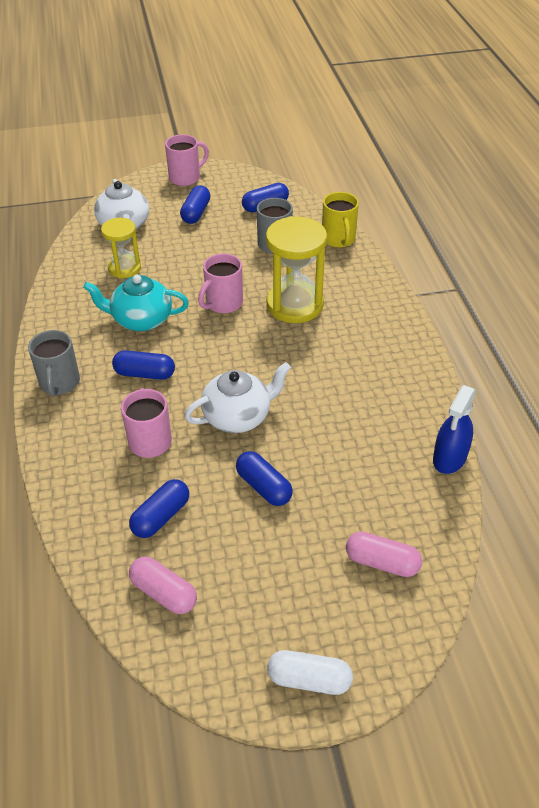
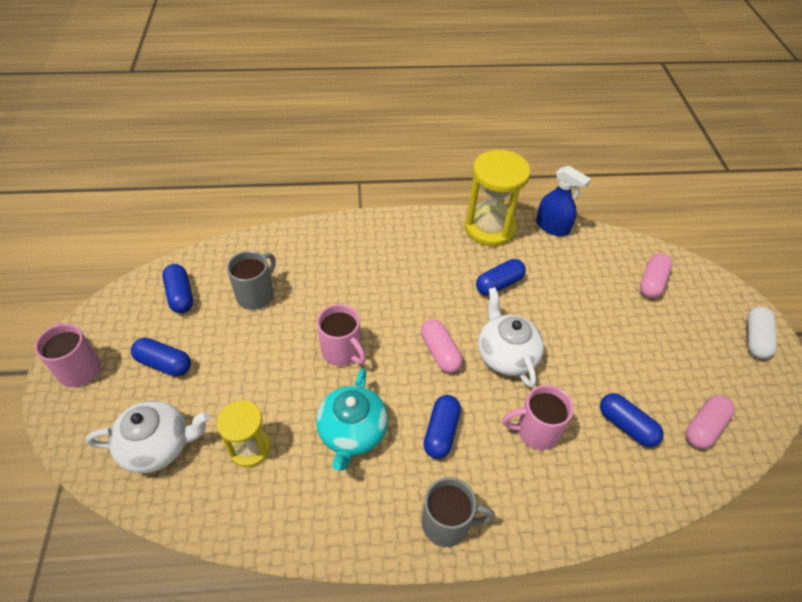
camera: 85 degrees left, 5 degrees up
blue capsule [236,451,293,506] -> blue capsule moved to [476,259,526,296]
yellow hourglass [266,216,327,323] -> yellow hourglass moved to [465,150,531,246]
yellow mug [322,192,359,248] -> none
none -> pink capsule [421,319,463,373]

